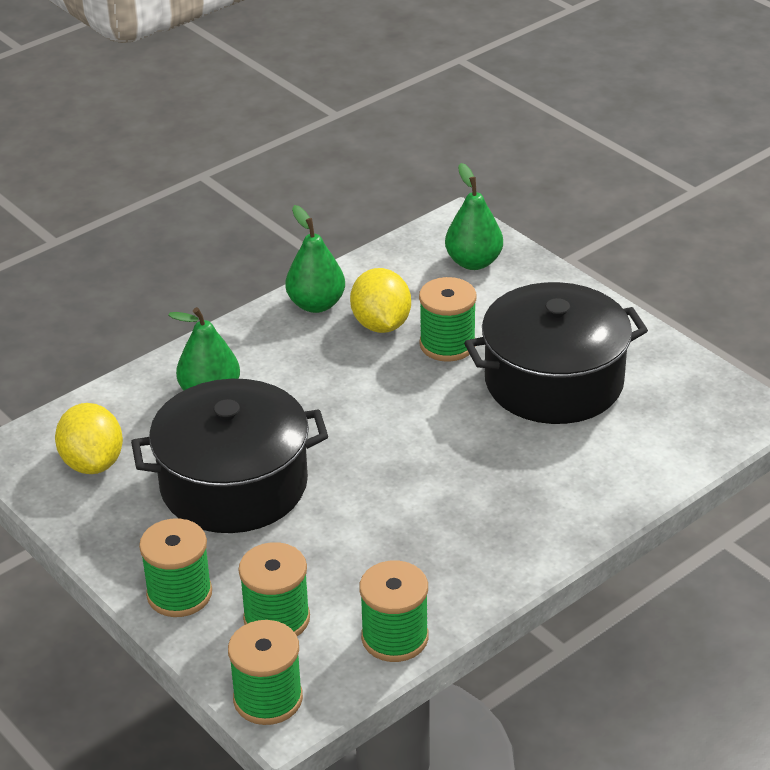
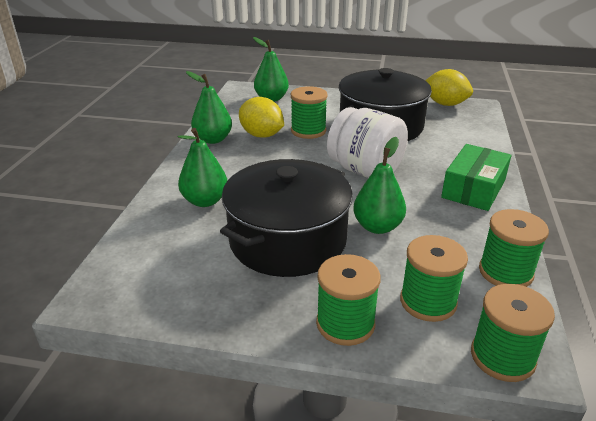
camera: 40 degrees left, 5 degrees down
yellow lemon [55,403,123,474] -> yellow lemon moved to [425,69,473,106]
none -> white jar [327,107,408,178]
none -> green pear [353,137,406,234]
none -> green box [441,144,511,211]

